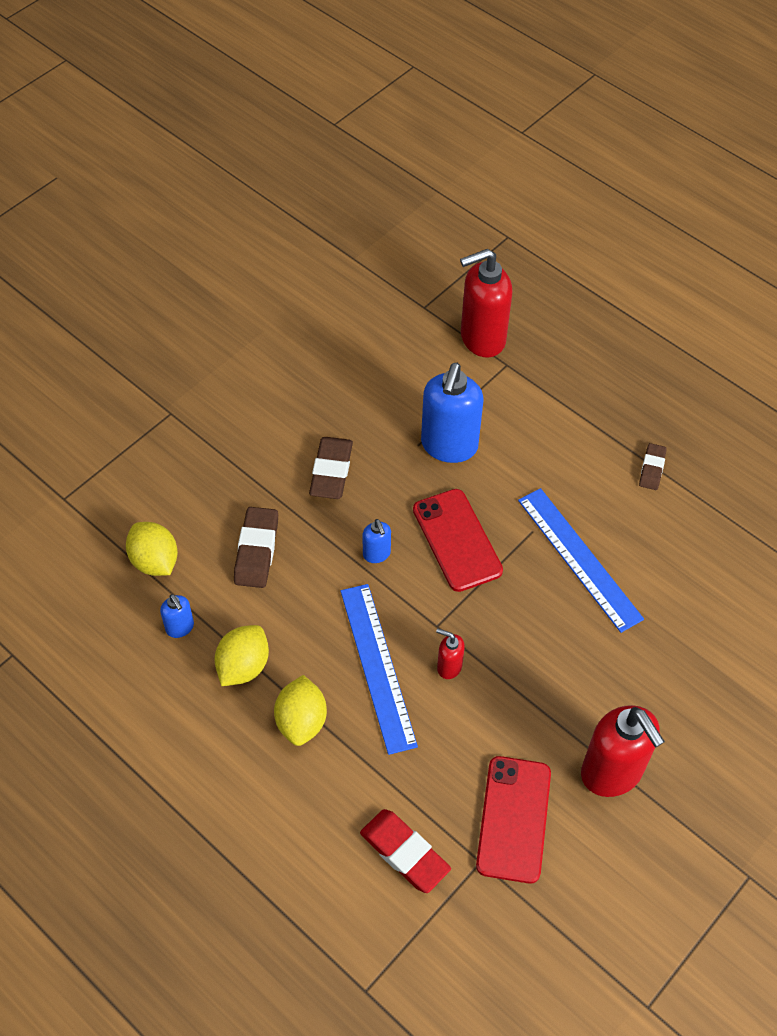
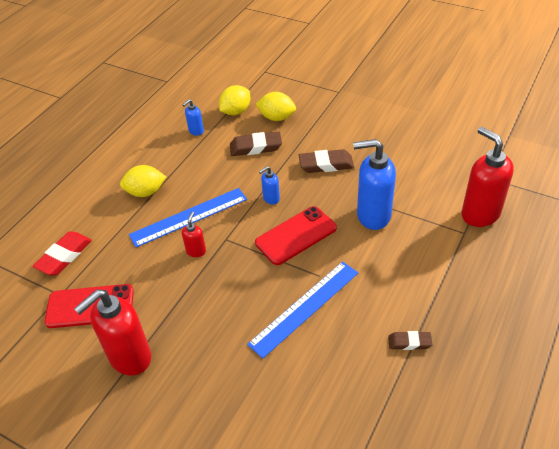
camera: 80 degrees right, 10 degrees down
yellow lemon [214,625,269,686] -> yellow lemon moved to [256,92,296,121]

